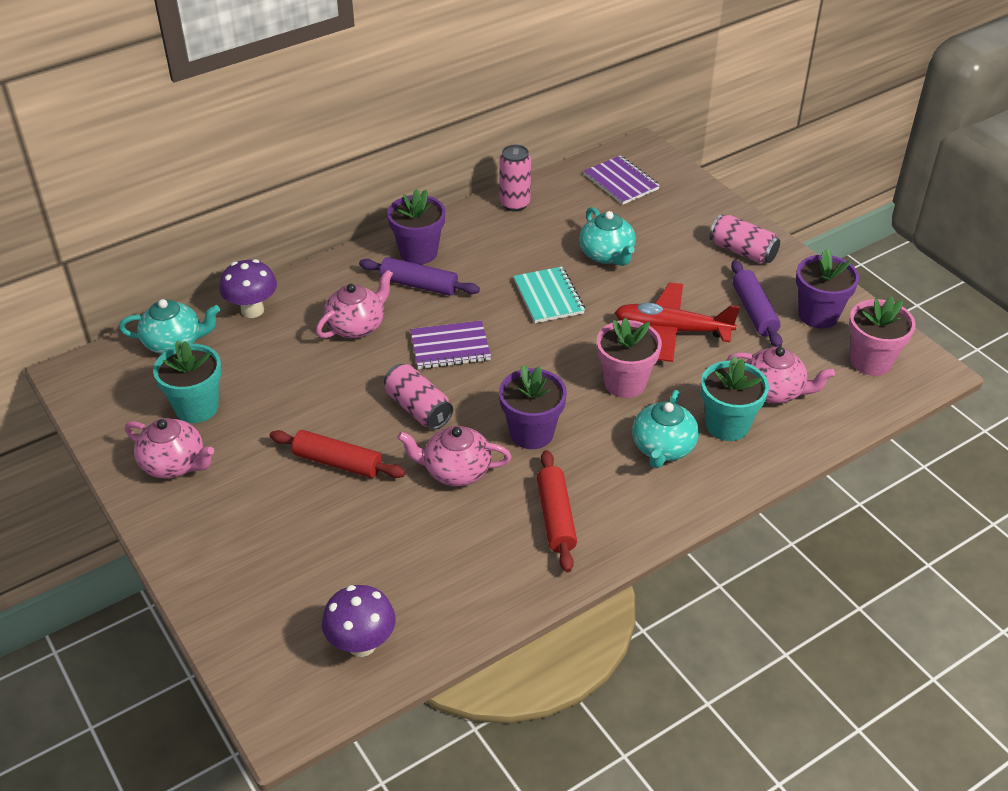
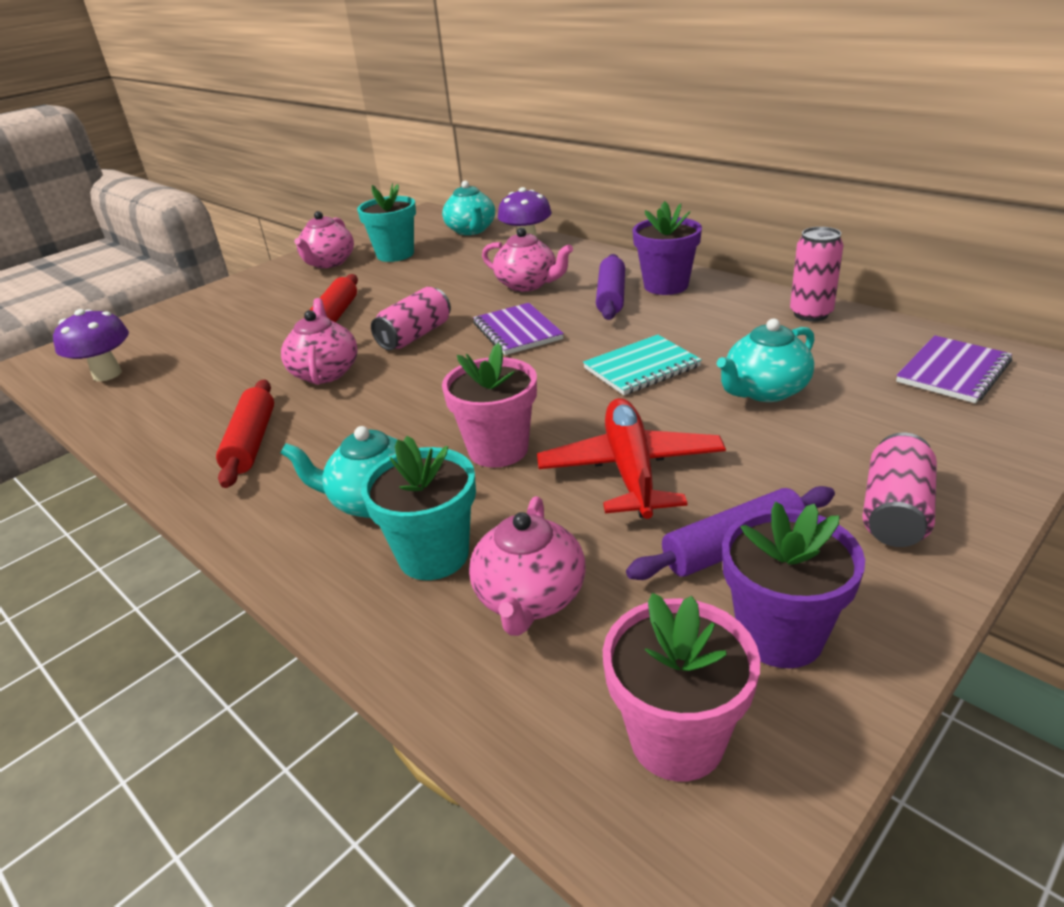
camera: 80 degrees right, 10 degrees down
purple flower pot [499,365,567,449] -> none
red rolling pin [537,450,577,572] -> red rolling pin turned 75 degrees counterclockwise [216,380,274,488]

